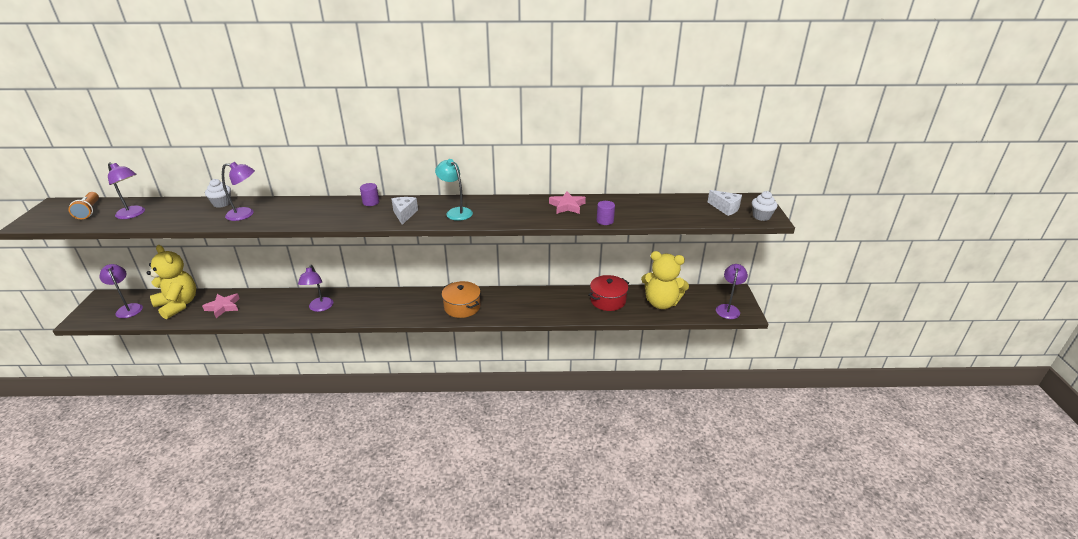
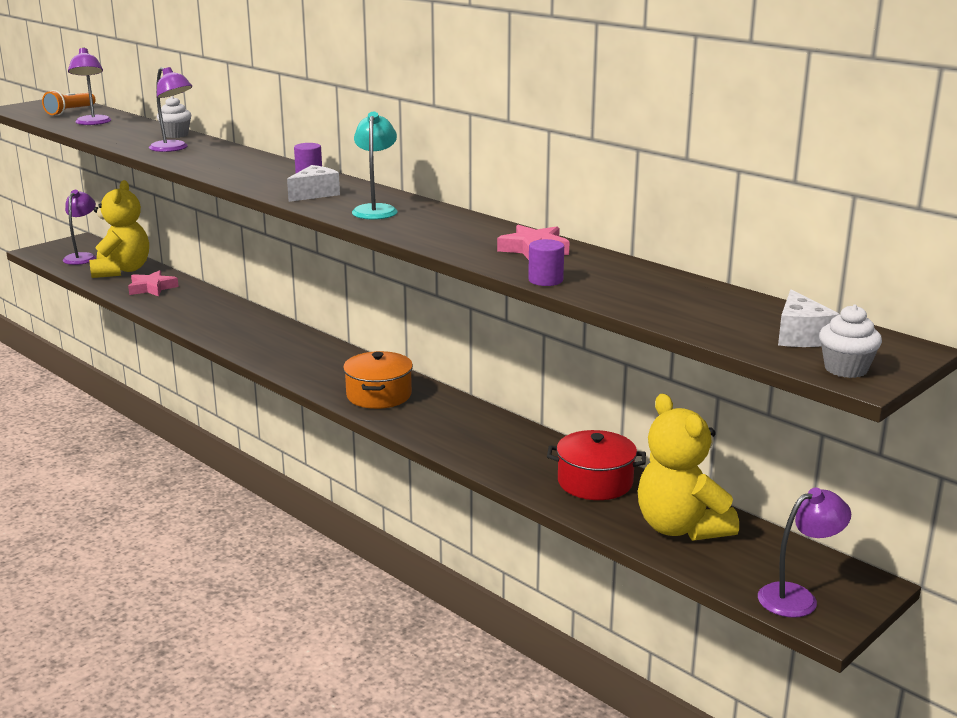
camera: 45 degrees right, 10 degrees down
purple lamp [298,265,333,312] -> none

